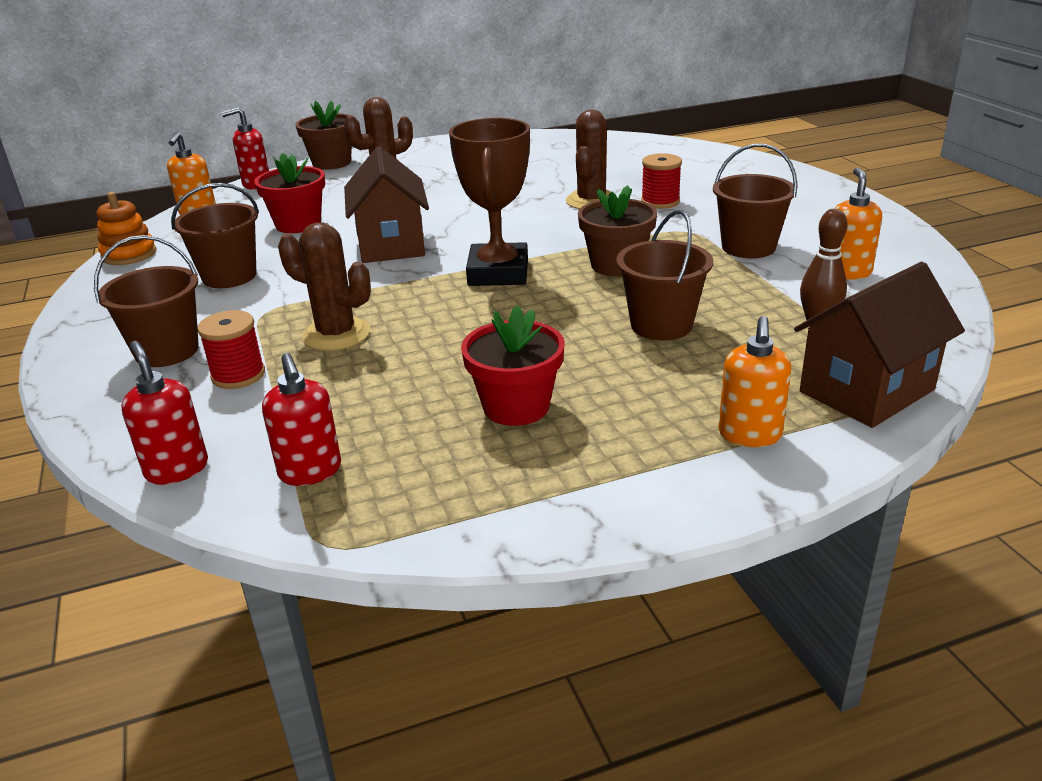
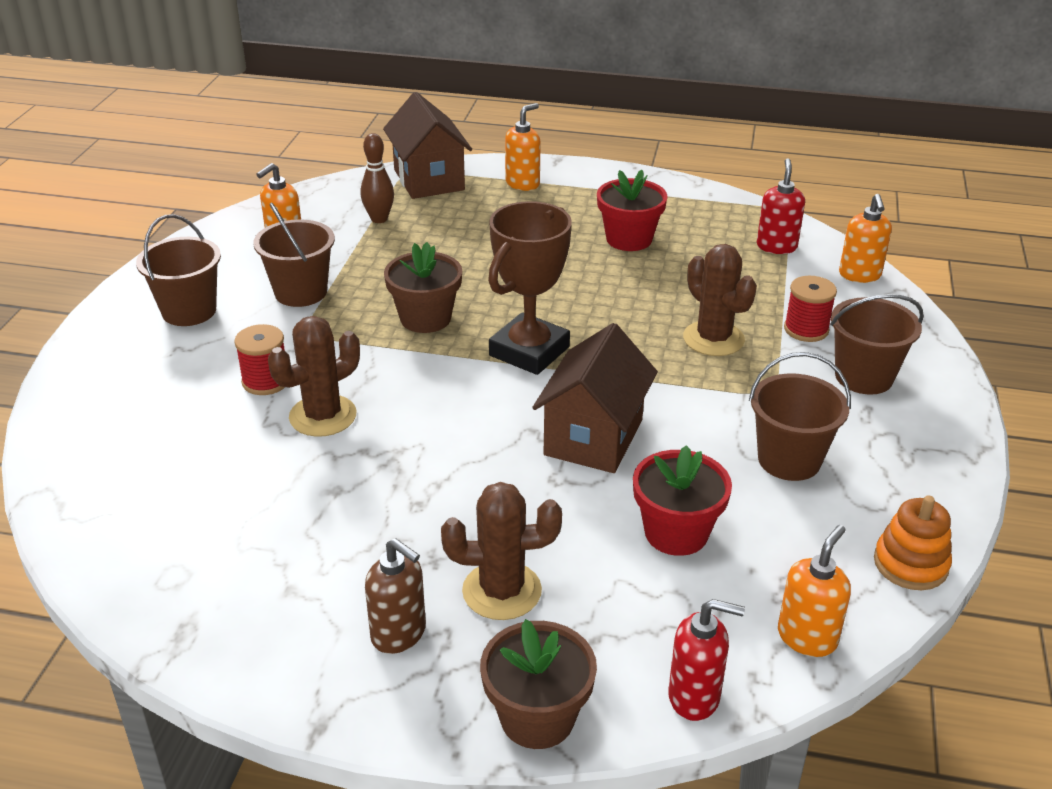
camera: 150 degrees left, 5 degrees up
red soap dispenser [121,341,208,485] -> orange soap dispenser [839,194,892,283]
brown bucket [616,210,713,340] -> brown bucket moved to [136,214,221,326]
brown house [794,262,965,428] -> brown house turned 75 degrees clockwise [383,92,472,199]
none -> brown soap dispenser [365,538,426,654]

